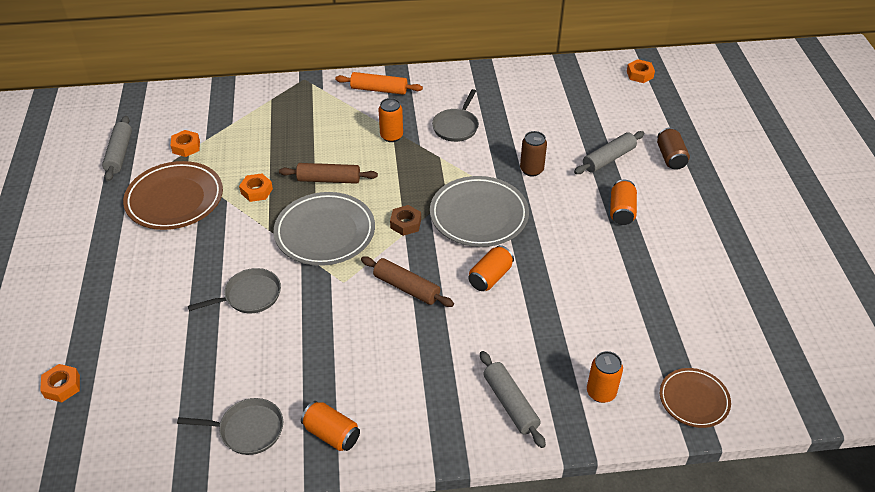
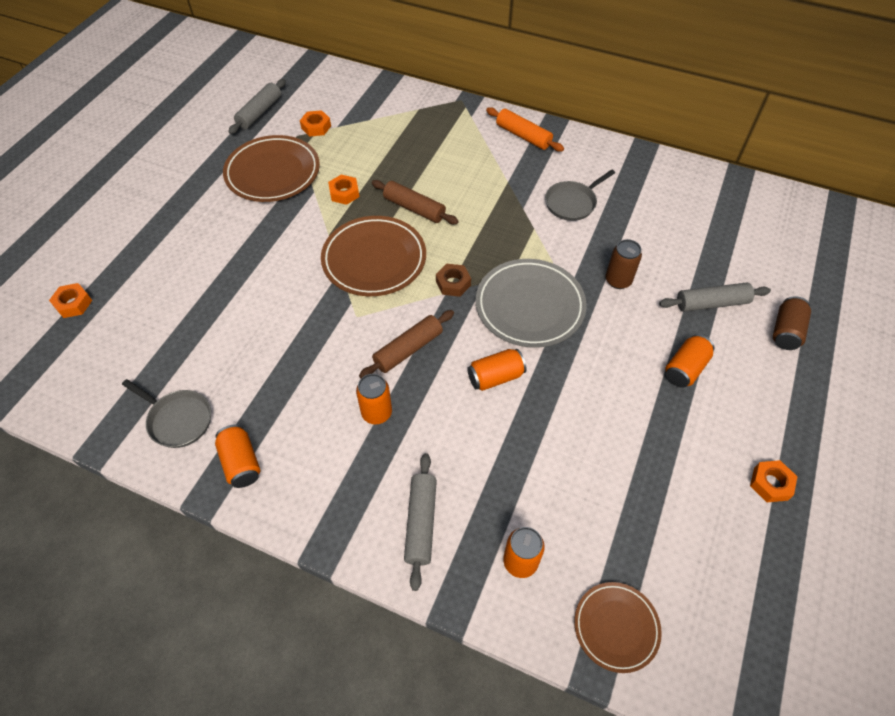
camera: 30 degrees right, 10 degrees up
grey pan [188,268,281,313] -> none
grey plate [274,192,375,266] -> brown plate [321,216,426,296]
brown rolling pin [361,257,454,307] -> brown rolling pin turned 75 degrees clockwise [359,310,454,378]
orange can [379,98,403,142] -> orange can moved to [356,374,392,424]
orange nut [627,59,655,83] -> orange nut moved to [750,460,797,502]

